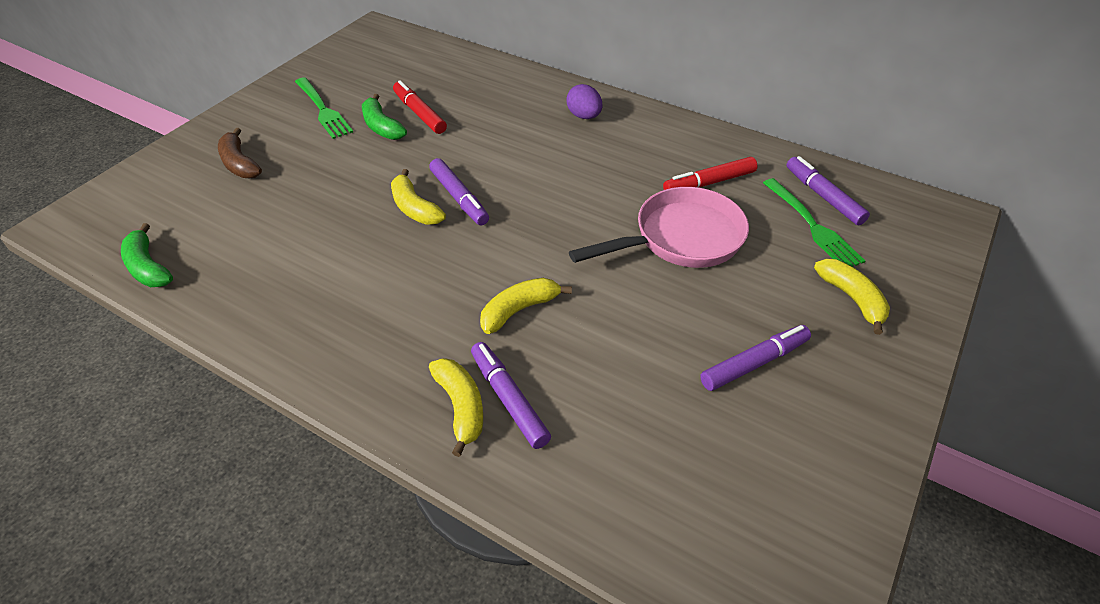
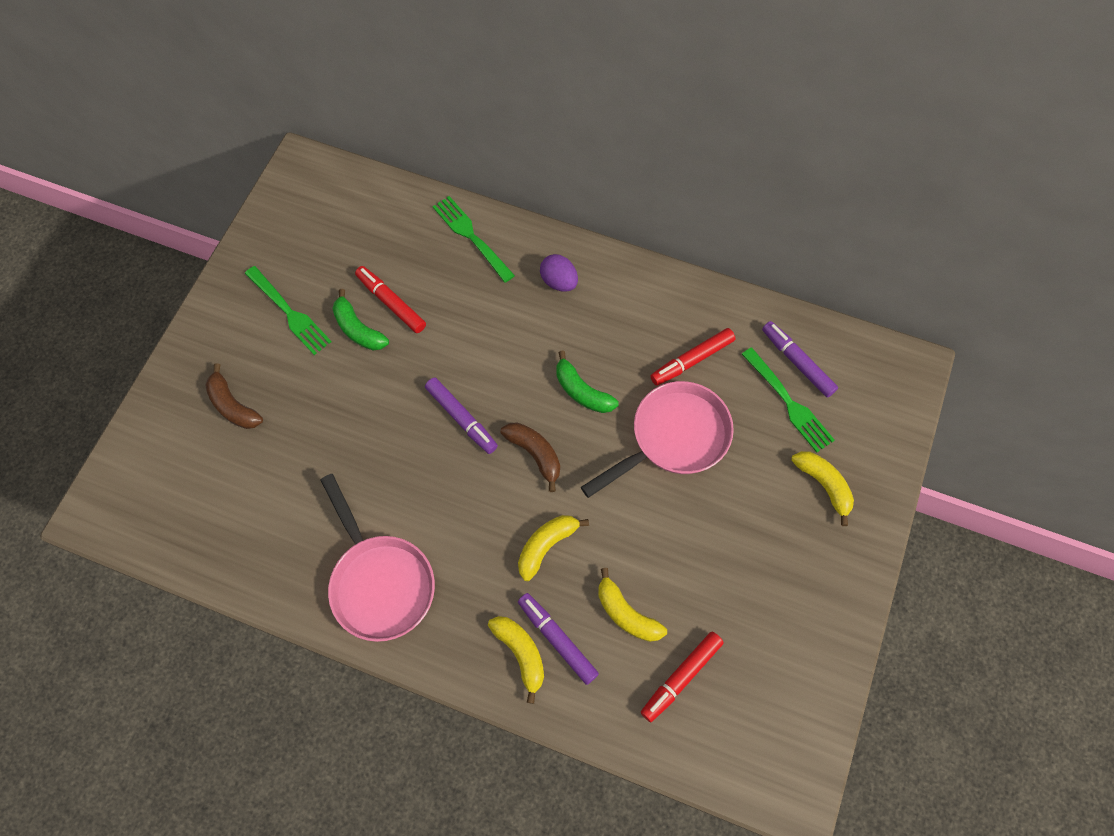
camera: 10 degrees left, 20 degrees up
green banana [121,223,173,287] -> green banana moved to [556,350,619,413]
yellow banana [391,169,446,225] -> yellow banana moved to [598,568,667,642]
purple marker [700,325,811,391] -> none
none -> pink pan [320,474,435,642]
none -> green fork [432,196,515,283]
none -> brown banana [501,422,560,492]
none -> red marker [641,632,724,722]

